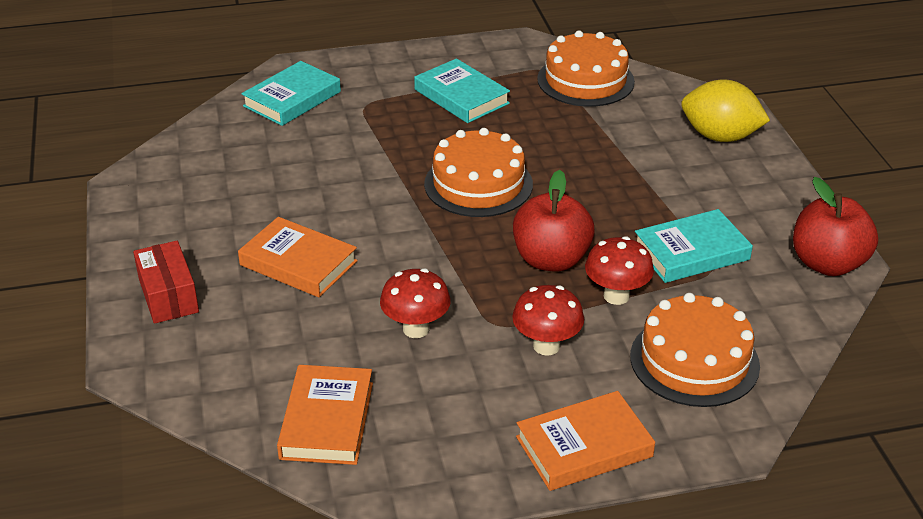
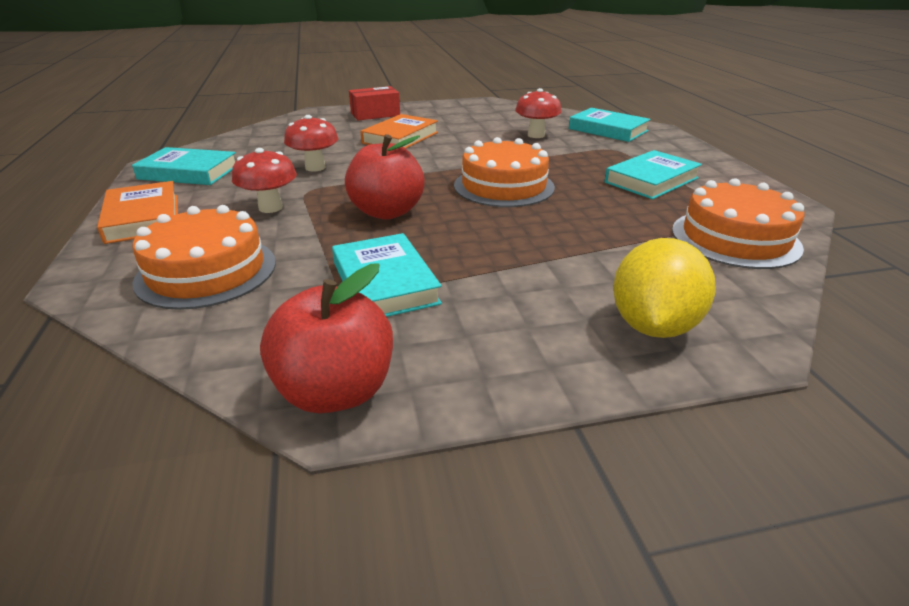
camera: 90 degrees right, 5 degrees down
orange book [277,365,373,465] -> none
red mushroom [585,236,654,305] -> red mushroom moved to [515,88,562,138]
none -> turquoise book [132,147,236,185]

